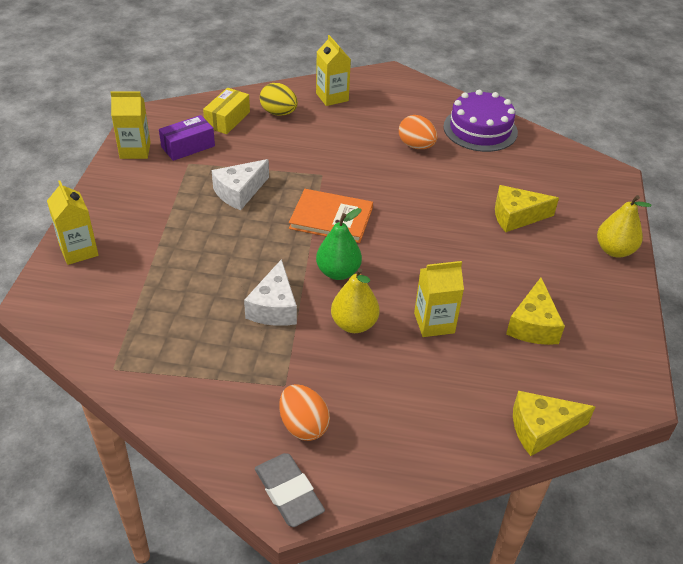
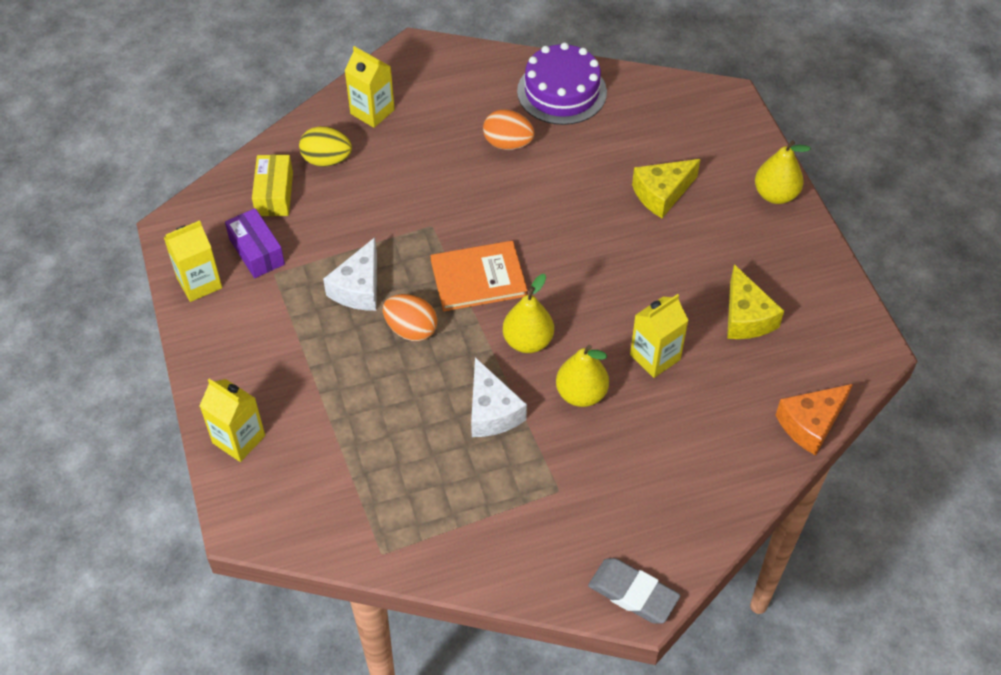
camera: 25 degrees left, 10 degrees up
purple box [159,115,215,161] -> purple box turned 60 degrees counterclockwise [225,208,285,278]
orange egg [279,384,330,441] -> orange egg moved to [383,294,438,341]
green pear [316,208,362,280] -> yellow pear [503,274,554,353]
yellow cheese [513,391,595,456] -> orange cheese [776,384,853,455]

